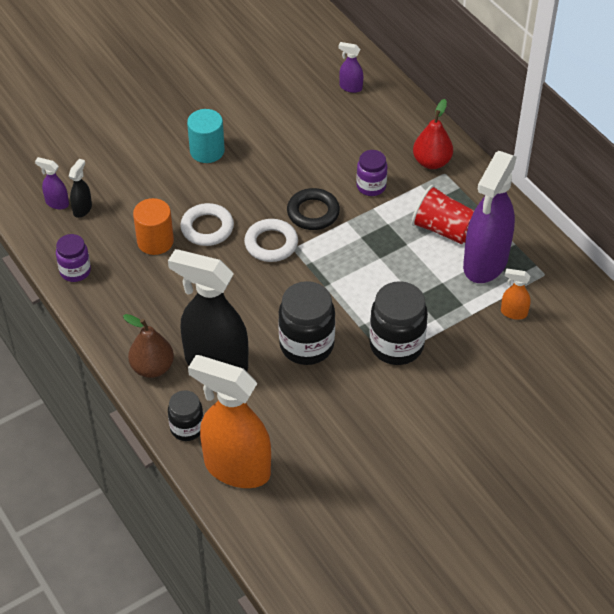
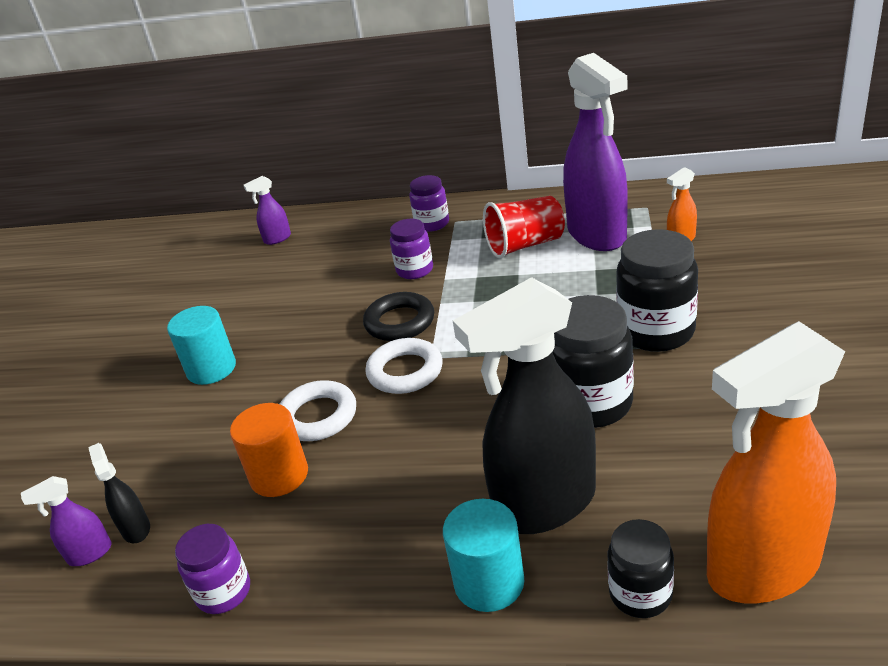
camera: 45 degrees left, 15 degrees down
brown pear [123,314,174,378] -> turquoise cylinder [443,499,524,612]
red pear [413,99,453,169] -> purple jar [409,175,449,232]

